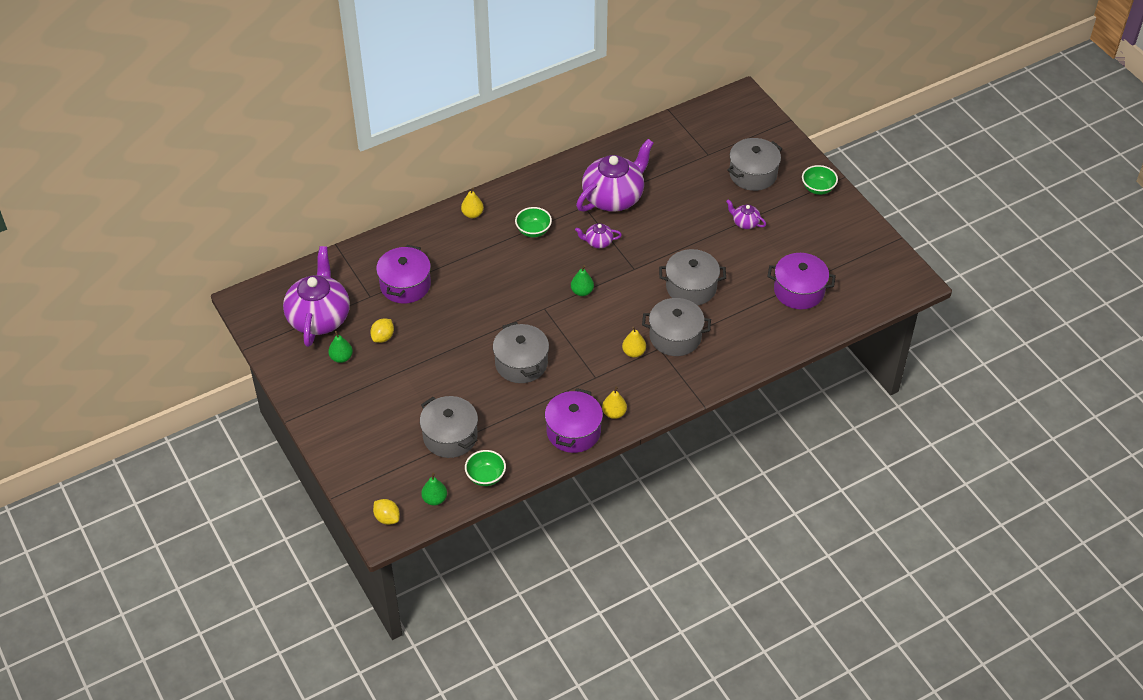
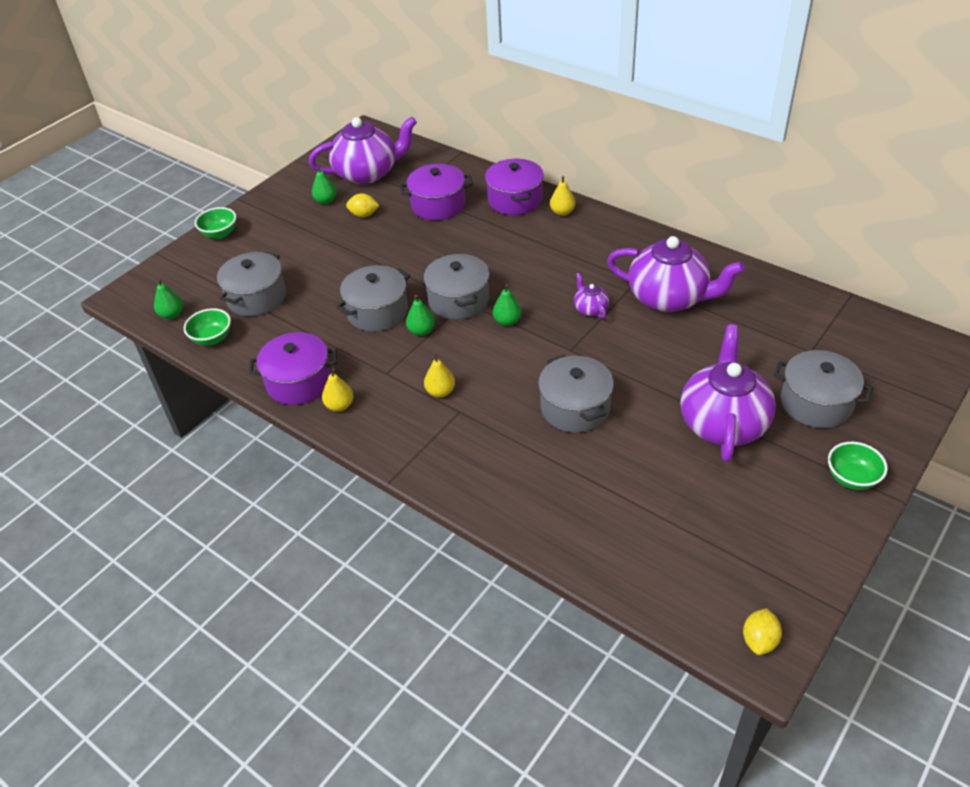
camera: 70 degrees right, 5 degrees down
yellow lemon [373,499,400,525] -> yellow lemon moved to [743,608,782,655]
green bowl [515,207,552,237] -> green bowl moved to [195,207,236,239]
grey pot [642,298,711,356] -> grey pot moved to [424,253,490,320]
purple teapot [726,199,766,229] -> purple teapot [681,325,776,462], size x2.28
purple pot [767,253,836,309] -> purple pot moved to [485,159,544,215]
none -> green pear [406,295,435,336]

